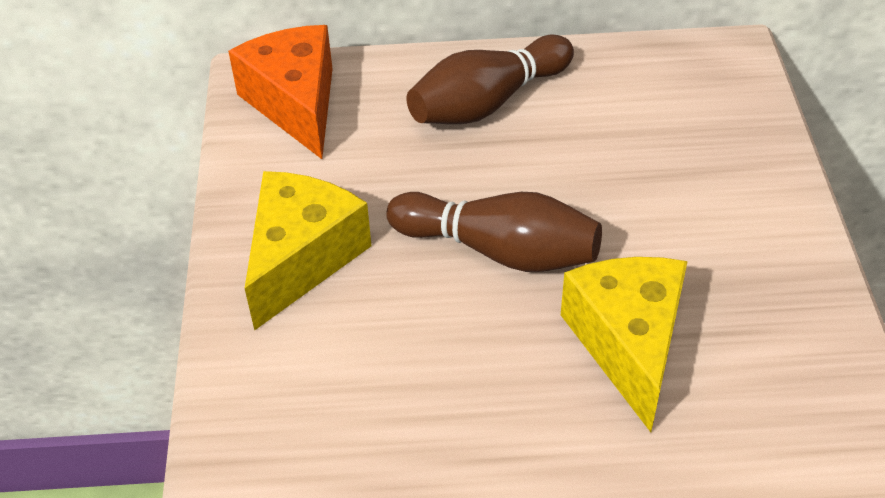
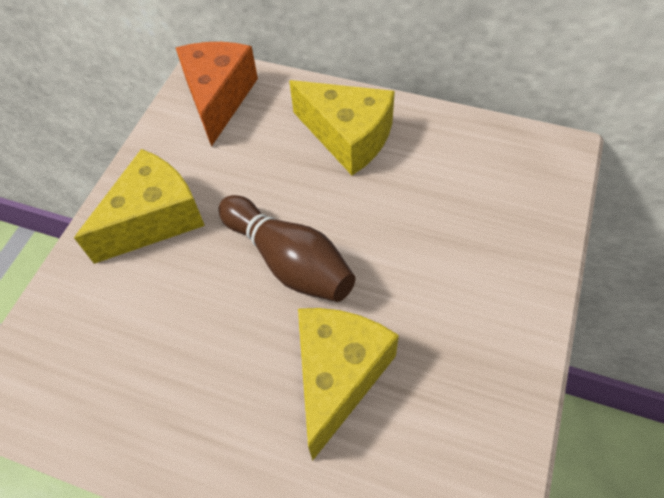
camera: 25 degrees right, 10 degrees up
brown bowling pin [406,35,574,124] -> yellow cheese [289,80,395,175]

